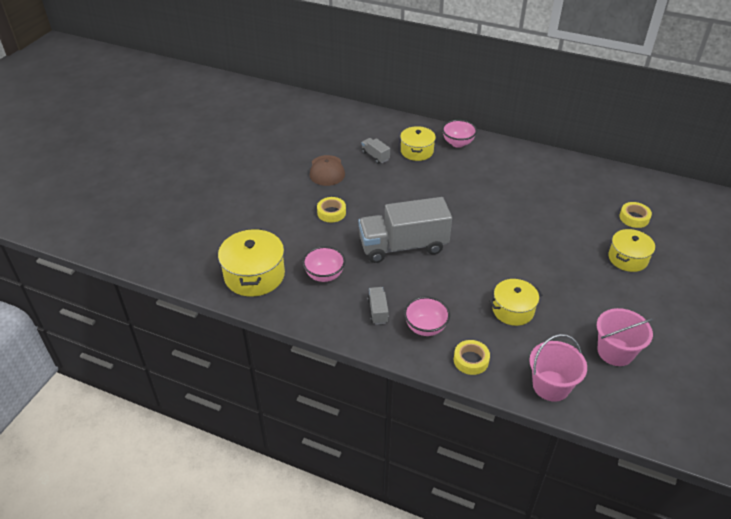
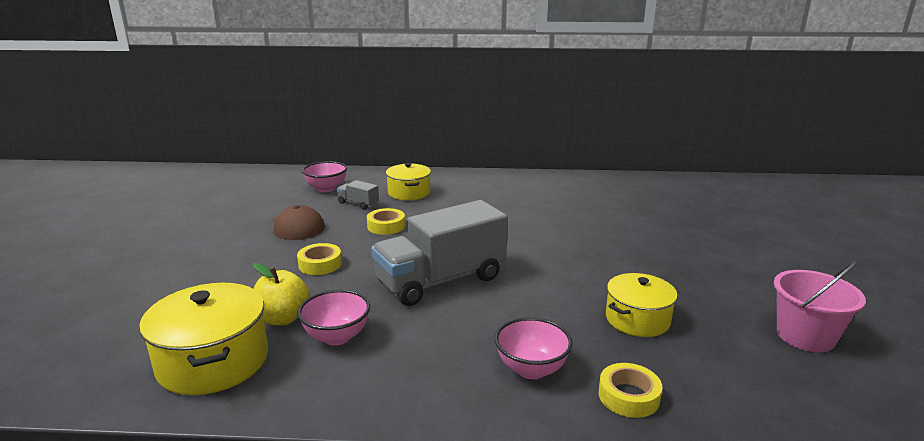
camera: 20 degrees left, 20 degrees down
grey truck [367,287,389,325] -> none
pink bowl [442,120,477,148] -> pink bowl moved to [302,161,347,192]
pink bucket [529,334,587,402] -> none
yellow pot [608,229,655,272] -> none
yellow tape [619,202,652,228] -> yellow tape moved to [367,208,405,235]
none -> yellow apple [253,263,310,325]

